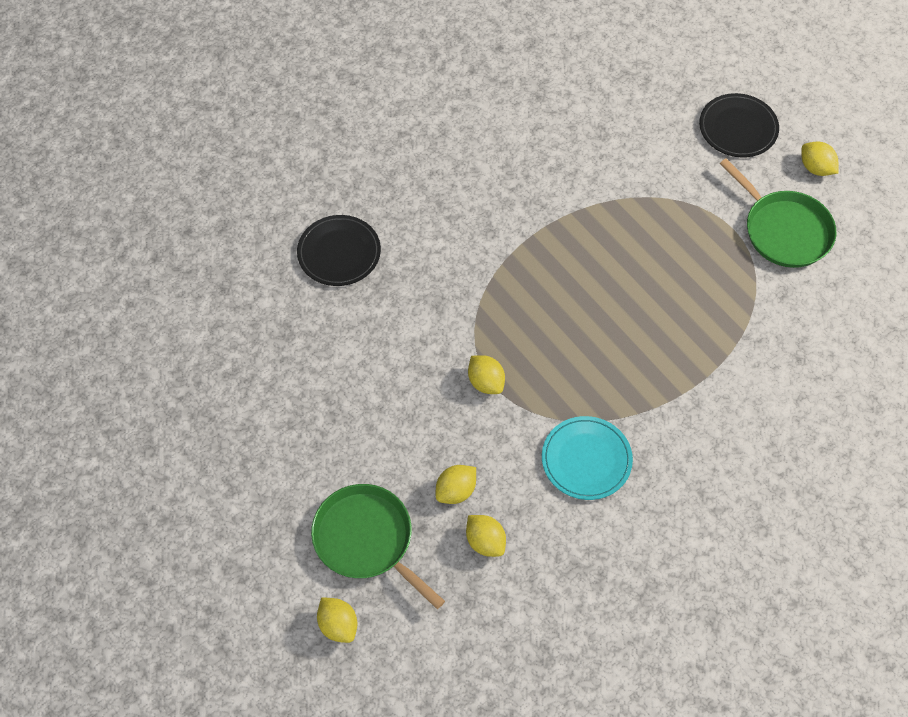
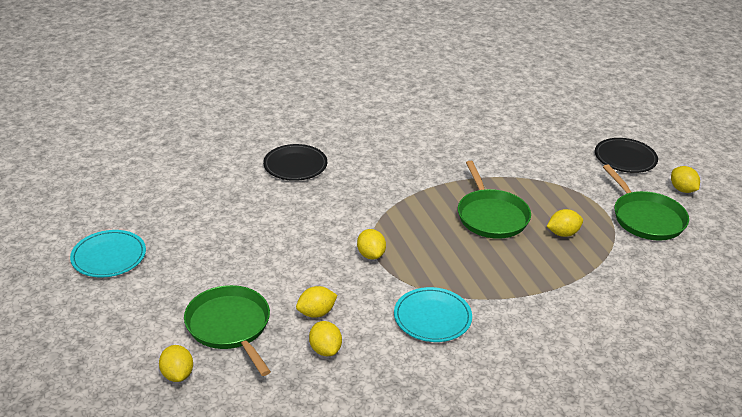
camera: 15 degrees right, 25 degrees down
none -> turquoise plate [70,230,146,277]
none -> green pan [458,161,531,239]
none -> yellow lemon [547,209,583,237]

